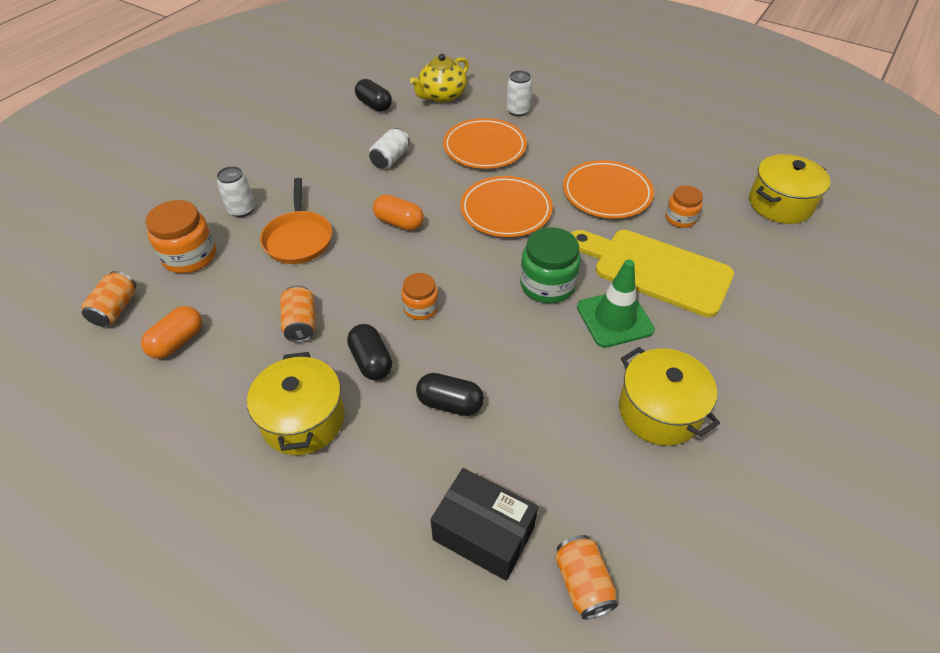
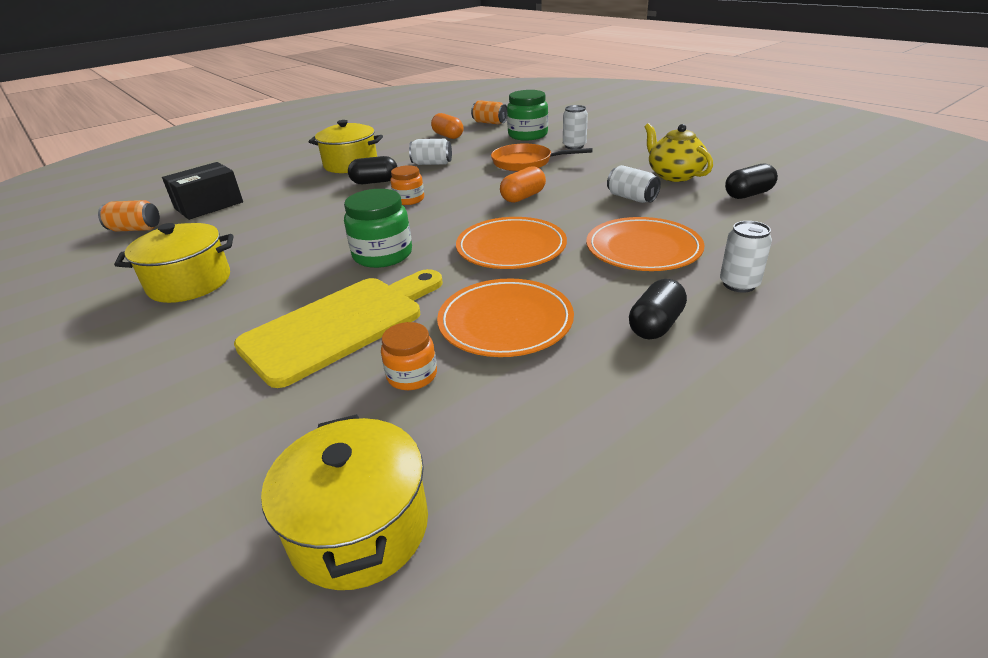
camera: 110 degrees right, 15 degrees down
orange jar [146,200,216,273] -> green jar [507,90,548,141]
orange can [280,285,316,342] -> white can [409,139,452,165]
yellow teapot [410,54,469,103] -> yellow teapot moved to [645,123,713,182]
black capsule [416,373,484,416] -> black capsule moved to [629,279,687,339]
green traffic cone [577,259,655,348] -> none

